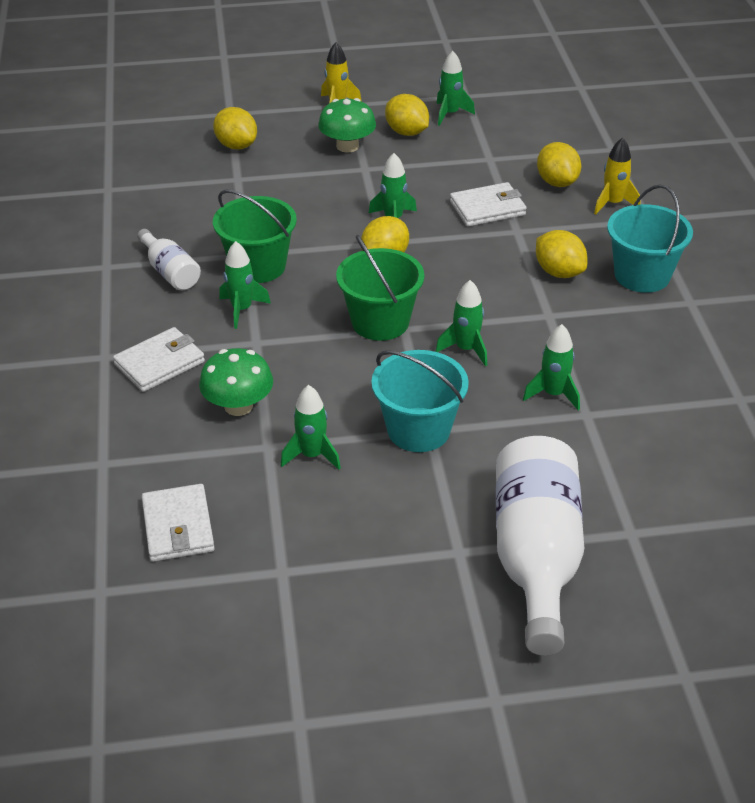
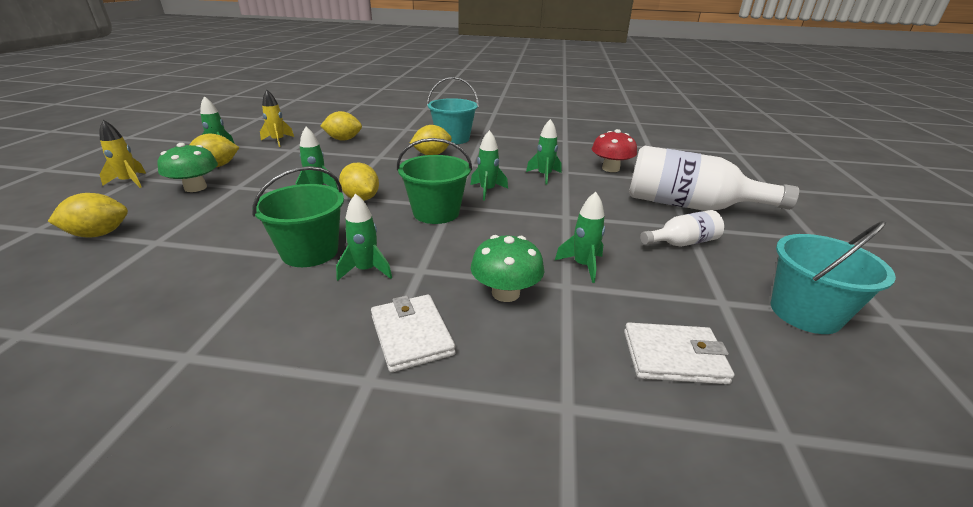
camera: 75 degrees left, 10 degrees down
white bottle [137,229,201,290] -> white bottle moved to [640,210,724,247]
turquoise bucket [371,350,469,452] -> turquoise bucket moved to [771,221,896,334]
white wallet [450,182,527,227] -> none
yellow rocket [594,137,640,214] -> yellow rocket moved to [260,90,294,147]
none -> red mushroom [592,129,637,172]

